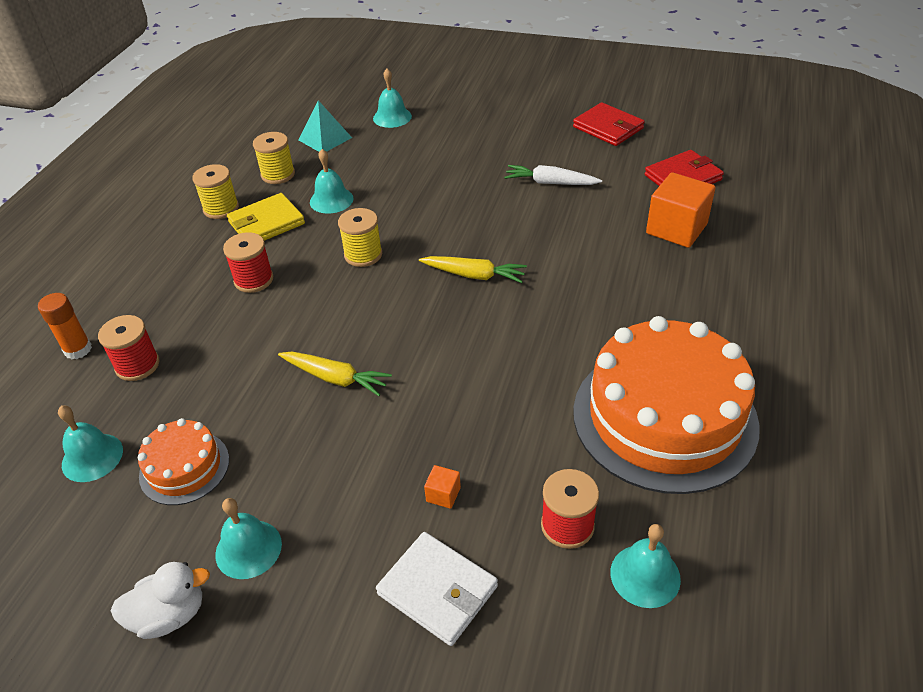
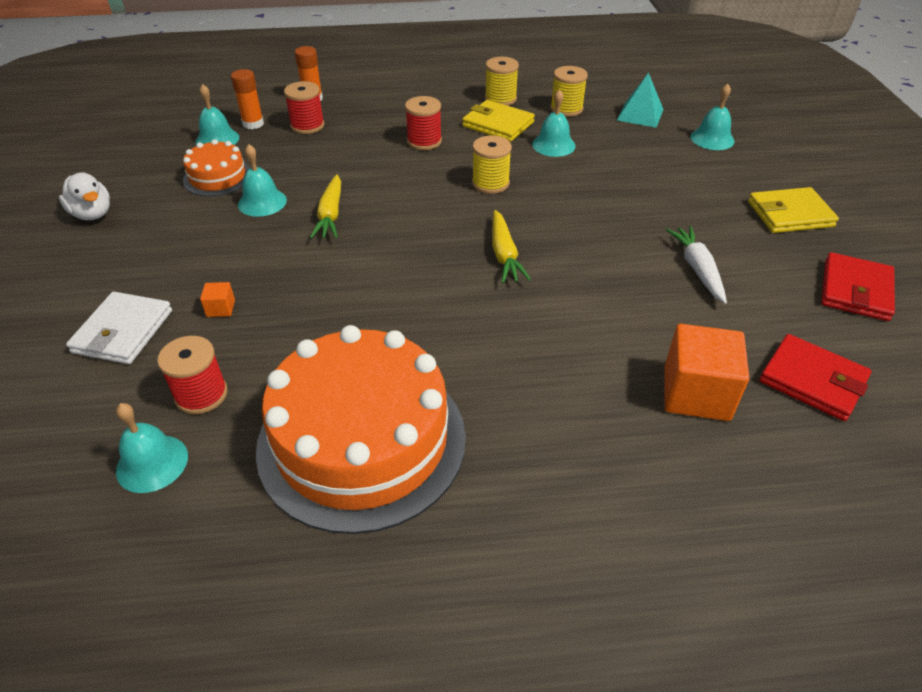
camera: 65 degrees right, 0 degrees up
turquoise bell [215,498,282,579] -> turquoise bell moved to [238,144,287,217]
none -> orange glue stick [231,69,264,129]
none -> yellow wallet [748,187,839,233]

